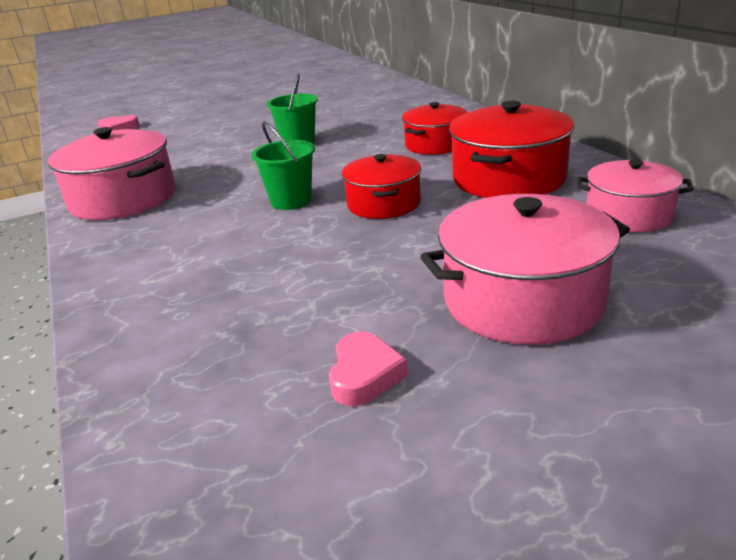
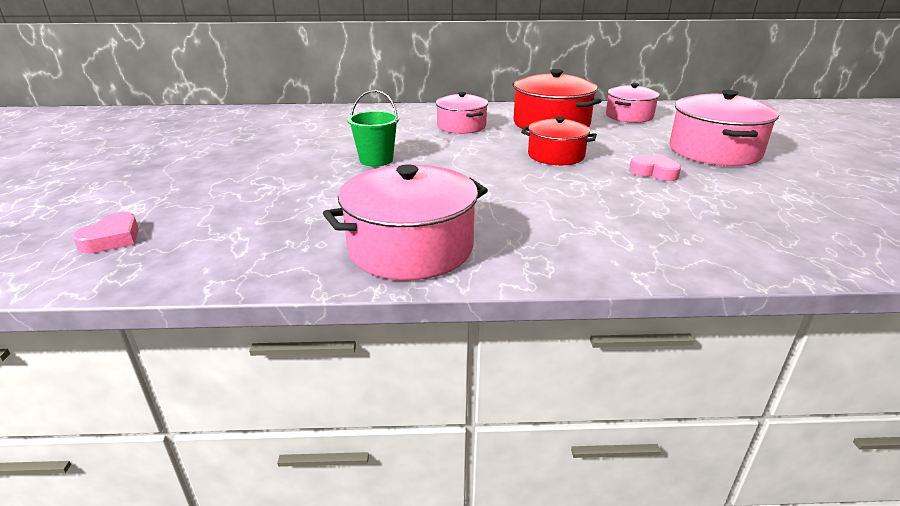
camera: 70 degrees left, 0 degrees up
green bucket [251,121,315,210] -> none
pink heart [329,332,408,406] -> pink heart moved to [629,154,681,181]
red pot [402,102,468,155] -> pink pot [436,92,488,134]

